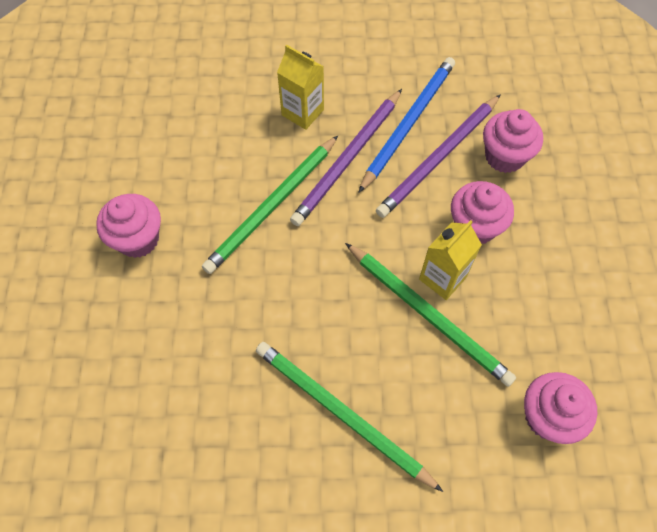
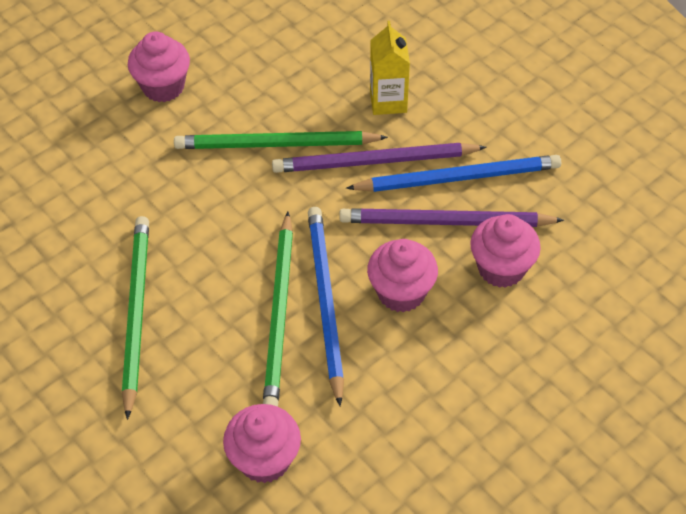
camera: 50 degrees right, 10 degrees down
yellow carton [419,220,482,300] -> blue pencil [308,207,344,406]

